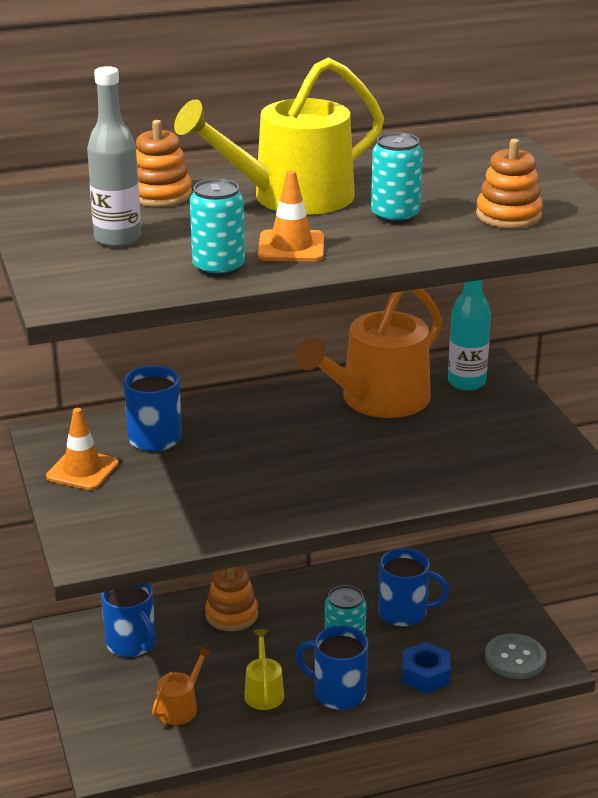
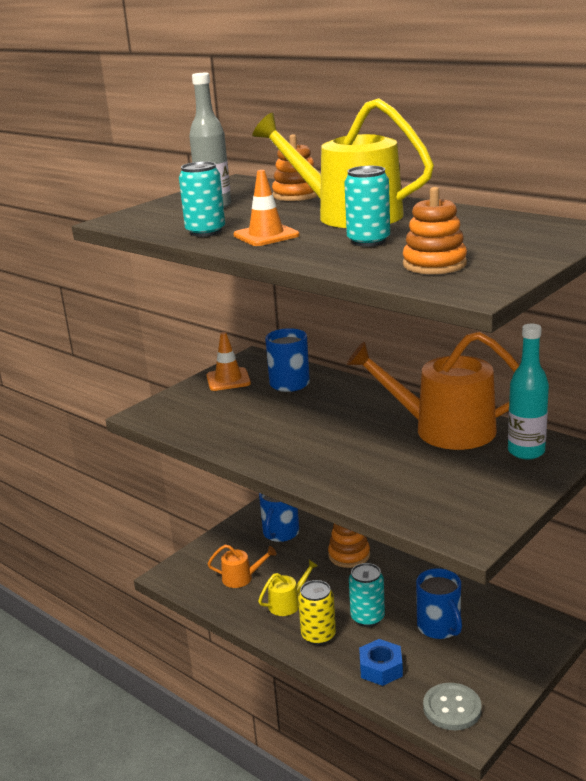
camera: 60 degrees right, 5 degrees down
blue mug [296,625,368,710] -> yellow can [298,580,336,645]

